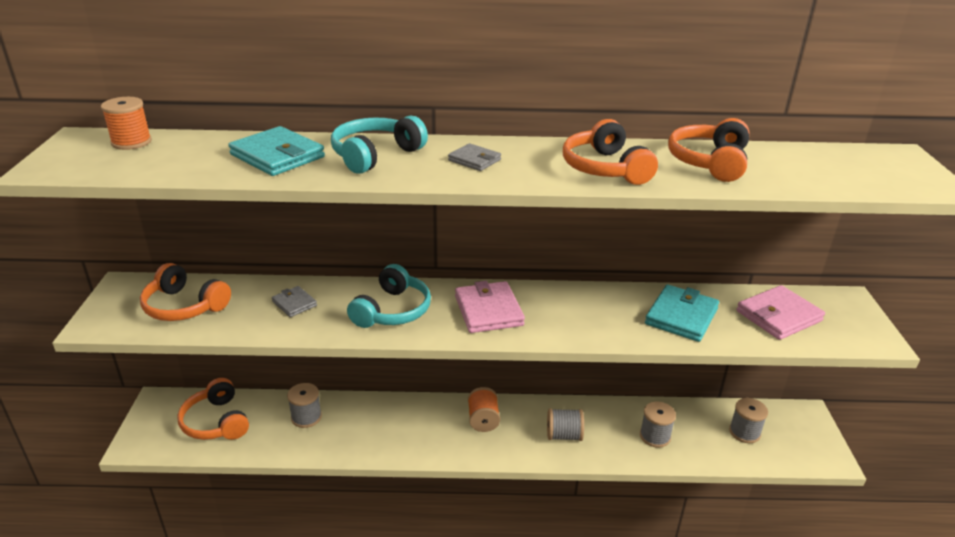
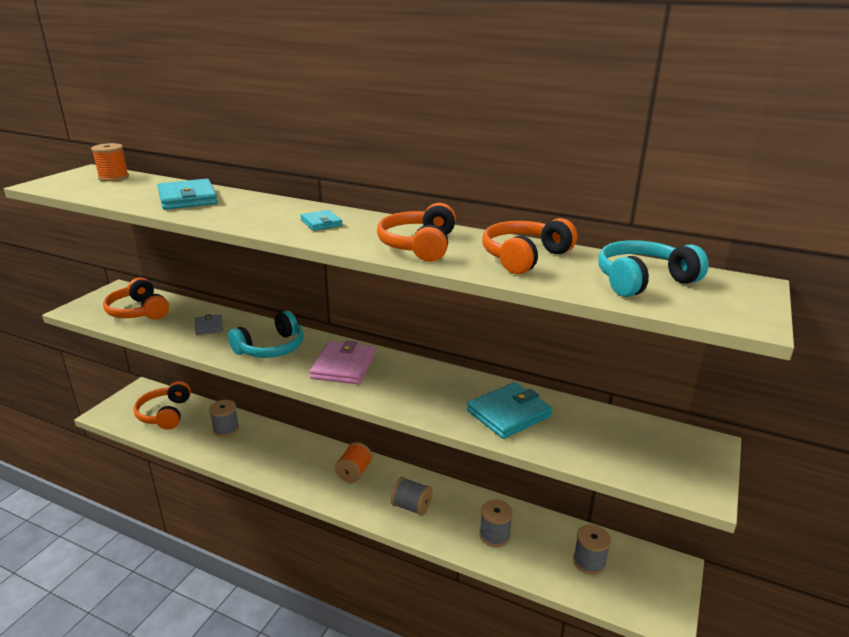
camera: 25 degrees right, 5 degrees down
turquoise headphones [331,115,428,174] -> turquoise headphones moved to [598,240,709,297]
grey wallet [448,143,501,171] -> turquoise wallet [300,210,343,231]
pink wallet [736,285,825,340] -> none

